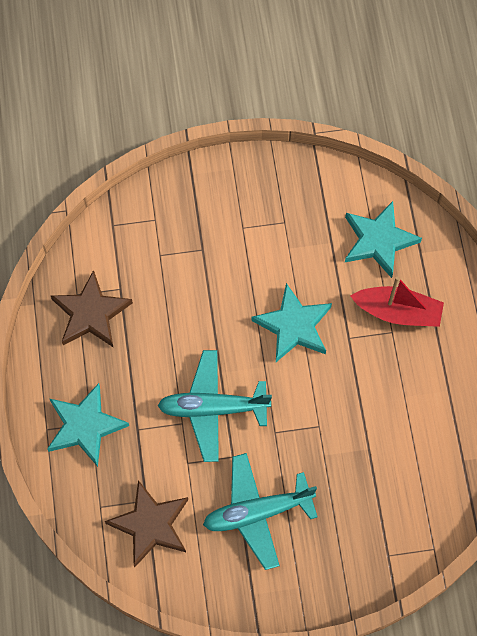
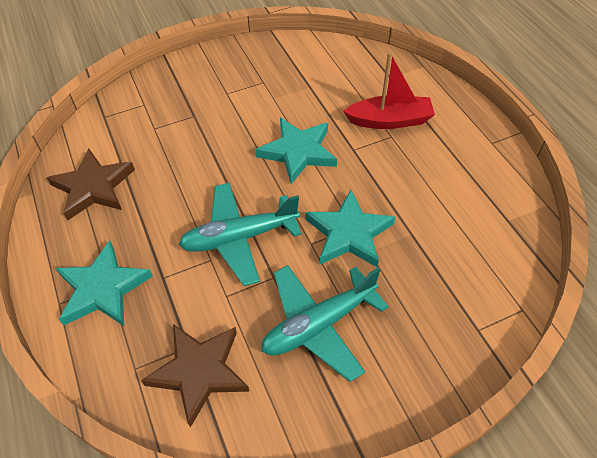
camera: 15 degrees left, 15 degrees down
turquoise star [345,201,422,278] -> turquoise star moved to [306,190,395,267]

